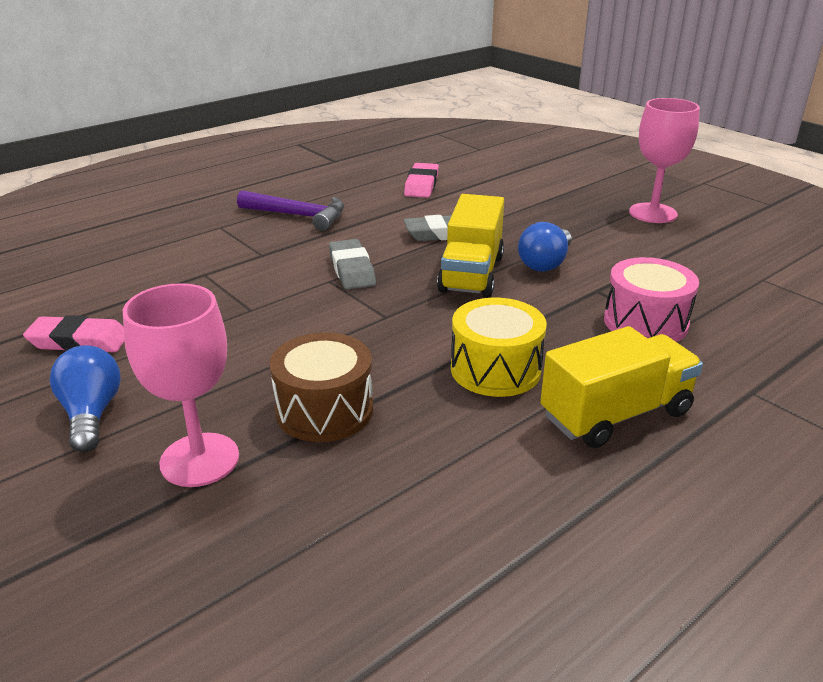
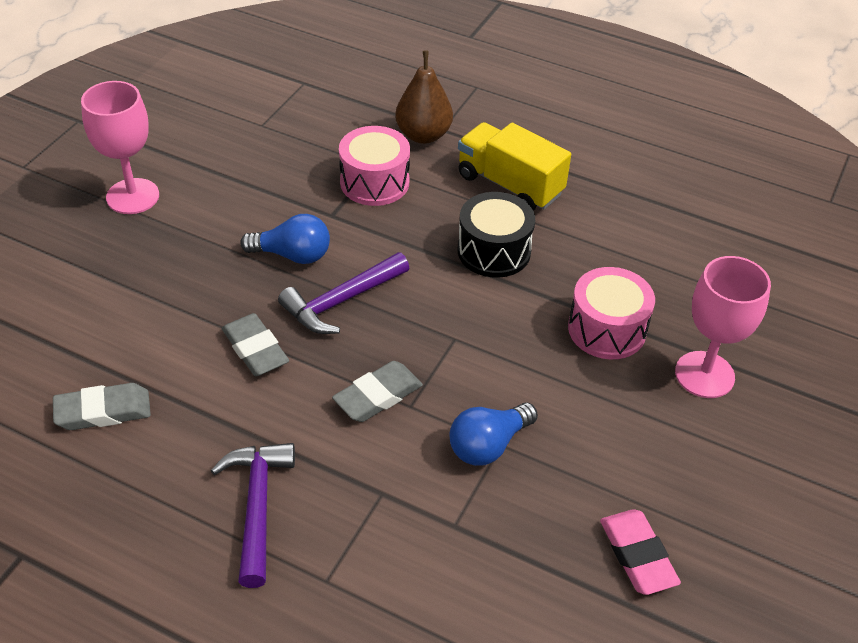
camera: 115 degrees left, 15 degrees up
blue light bulb [50,345,121,452] -> blue light bulb moved to [450,403,538,466]
brown drum [270,332,373,442] -> pink drum [568,267,655,359]
pink eraser [404,163,439,198] -> grey eraser [53,383,151,430]
yellow truck [437,194,504,298] -> purple hammer [278,252,409,334]
yellow drum [451,298,547,397] -> black drum [458,192,535,278]
none -> brown pear [395,50,453,144]

